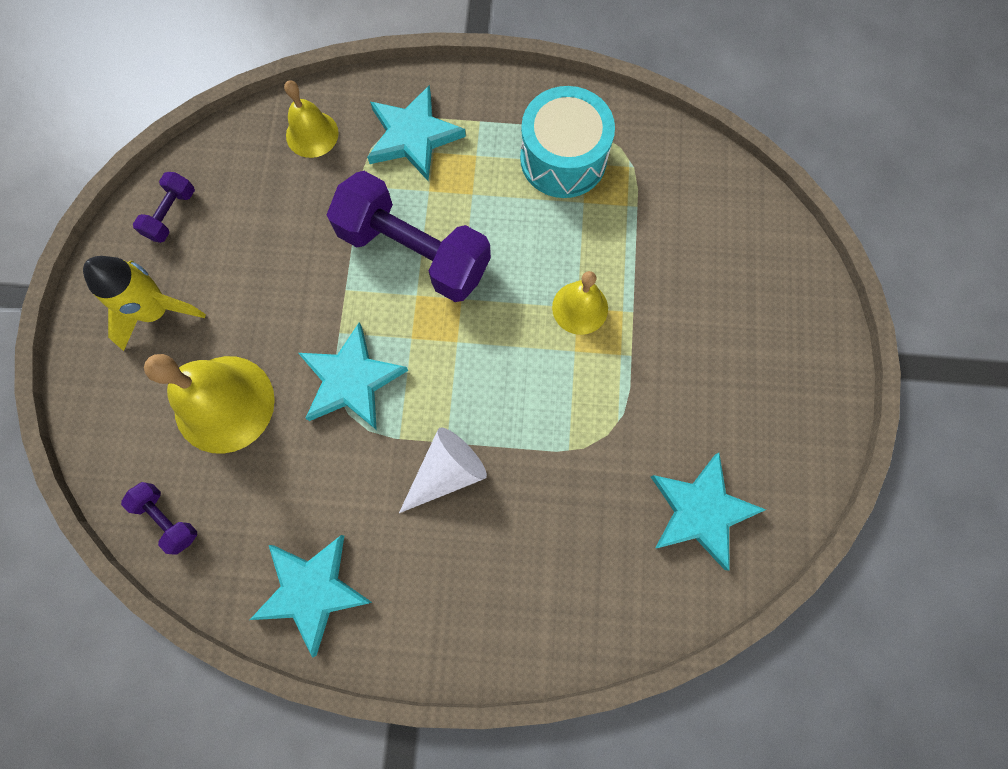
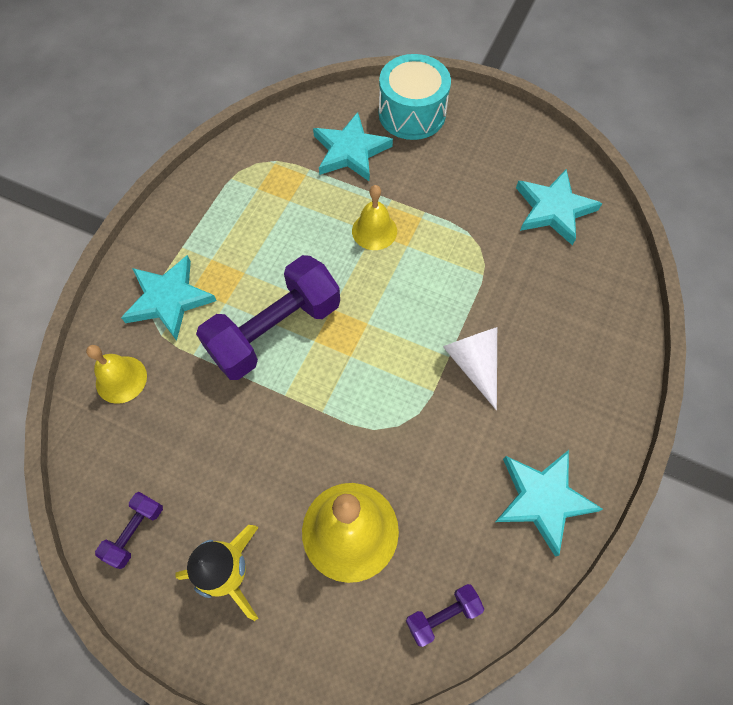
camera: 70 degrees left, 10 degrees down
purple dumbbell [133,172,195,243] -> purple dumbbell turned 75 degrees clockwise [95,492,163,569]
turquoise star [298,323,408,430] -> turquoise star moved to [313,112,393,182]
turquoise drum [520,86,615,198] -> turquoise drum moved to [379,54,451,140]

